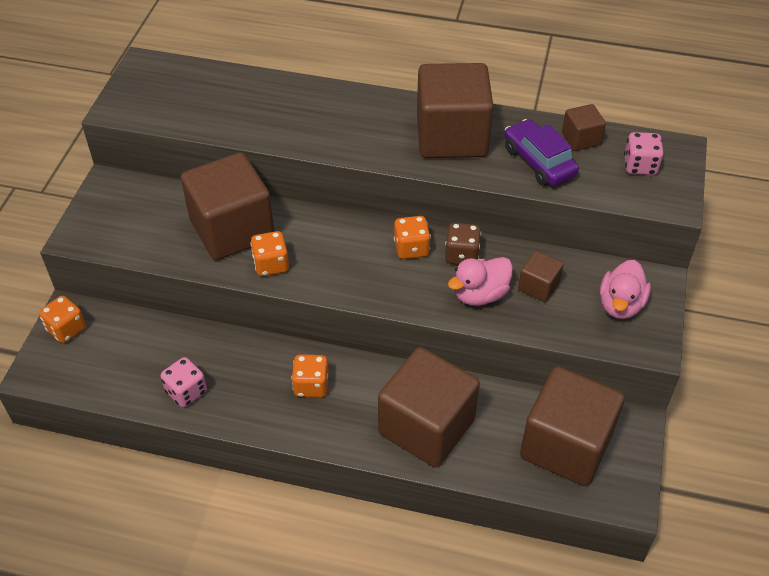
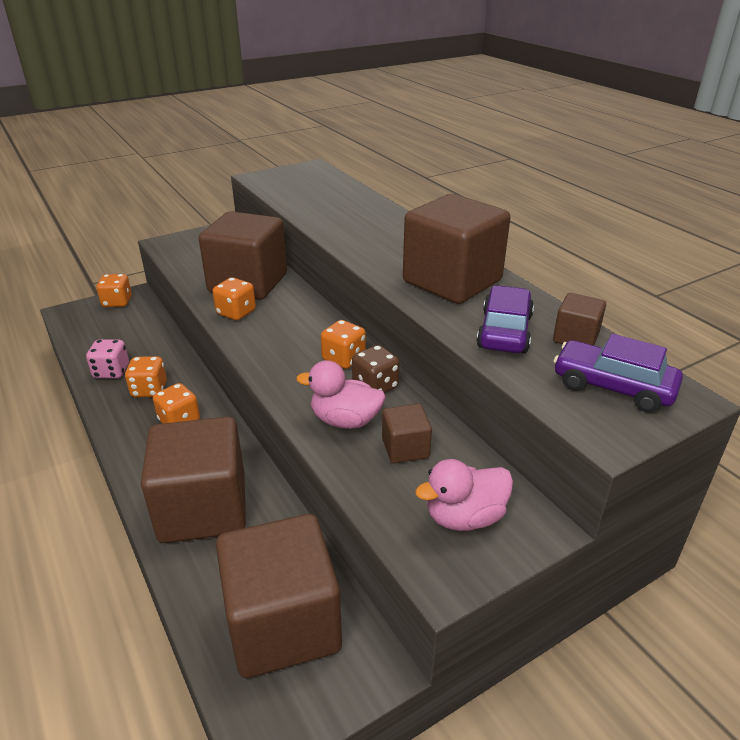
camera: 45 degrees right, 15 degrees down
pink dice [624,132,664,175] -> purple car [554,334,683,413]
none -> orange dice [125,356,167,397]

